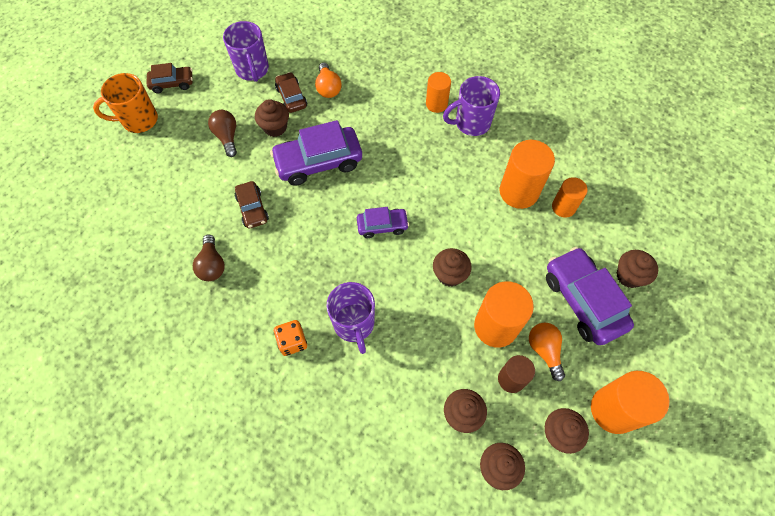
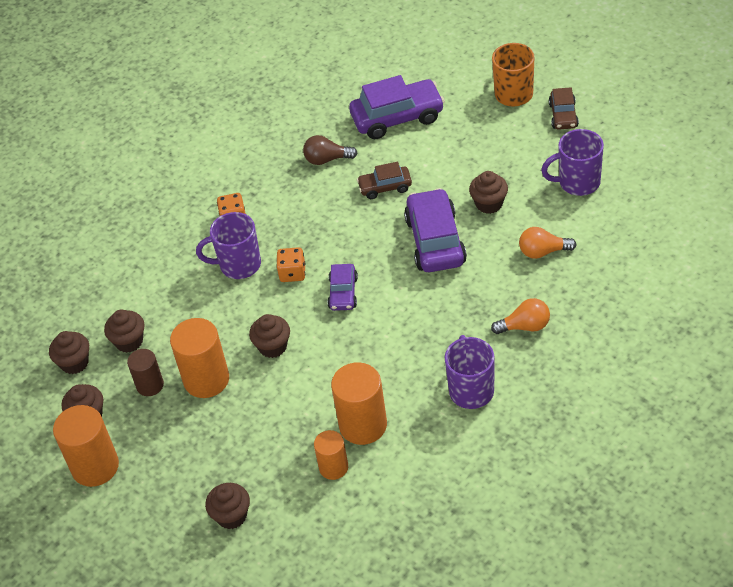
camera: 105 degrees right, 15 degrees down
brown light bulb [208,110,237,157] -> none
brown car [275,72,307,113] -> none
orange cylinder [426,72,451,113] -> none
orange light bulb [529,323,565,381] -> orange light bulb moved to [491,298,550,334]
purple car [546,247,634,345] -> purple car moved to [349,75,445,139]
none -> orange dice [276,247,305,282]

